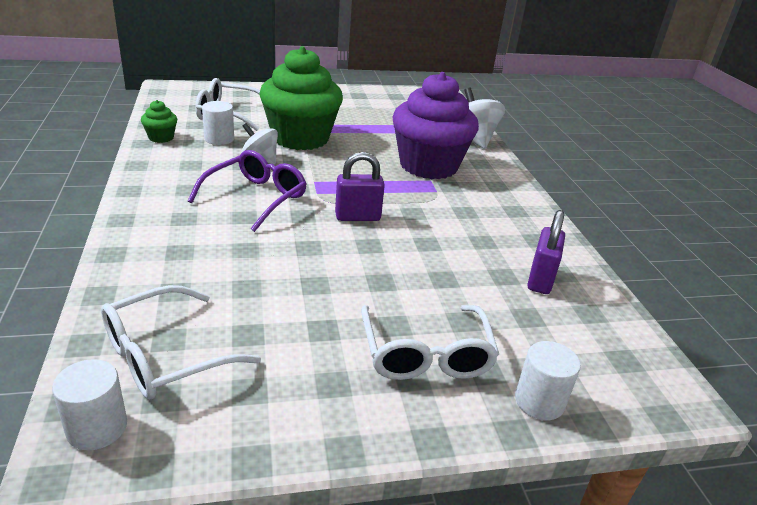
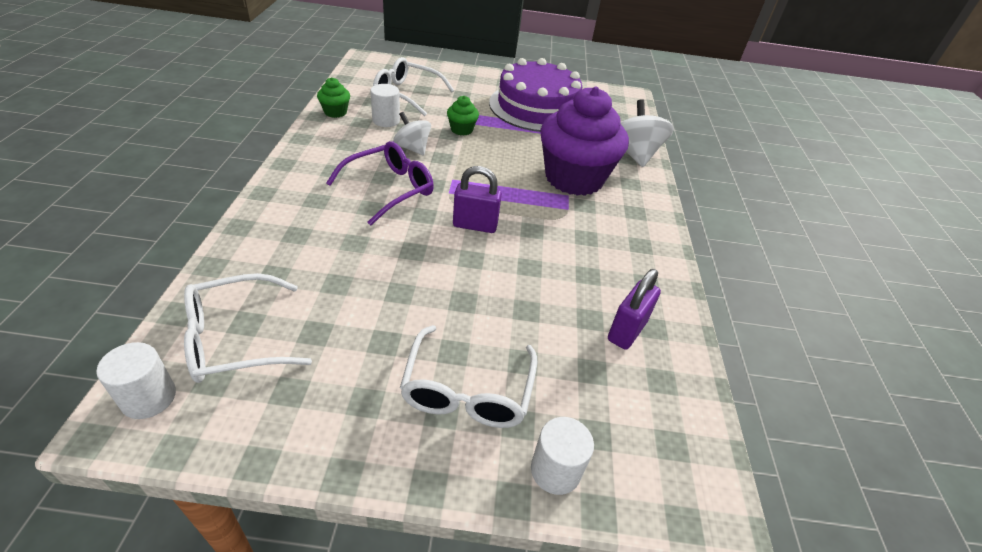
camera: 15 degrees right, 10 degrees up
green cupcake [259,46,343,150] -> green cupcake [447,96,479,136], size x0.41
none -> purple cake [489,58,582,132]

